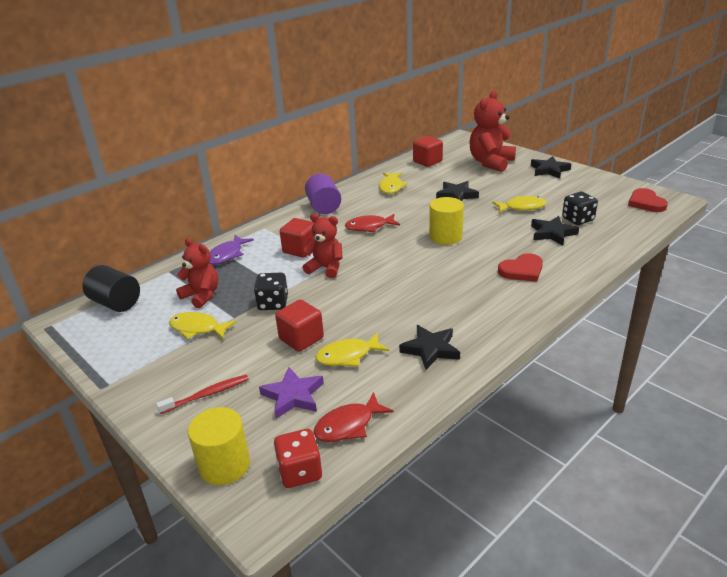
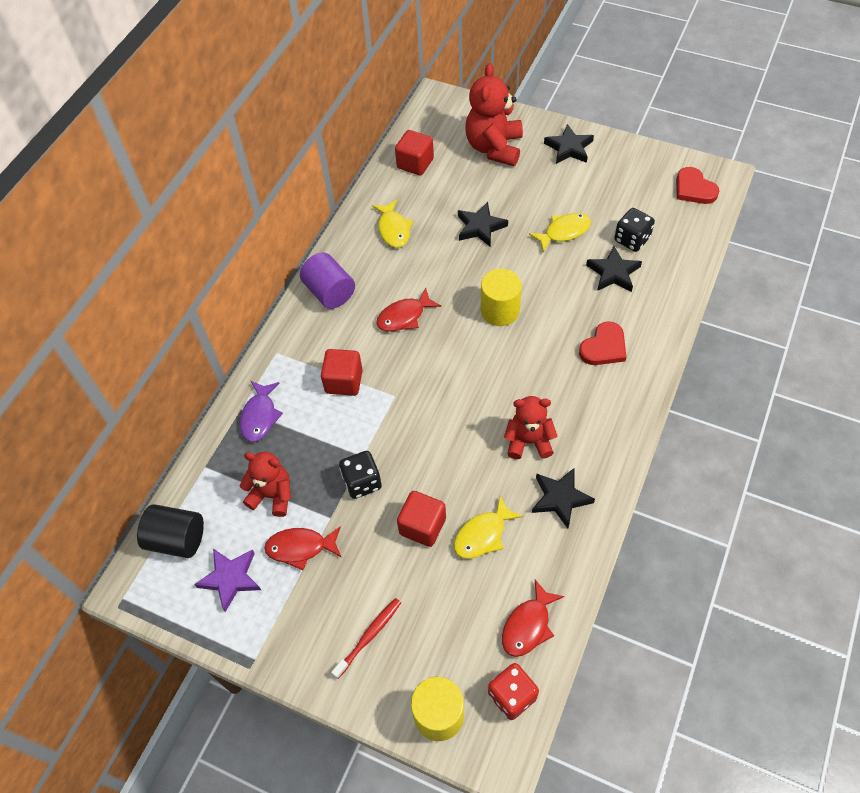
camera: 20 degrees left, 25 degrees up
yellow fish [169,312,236,339] -> red fish [264,526,341,570]
purple star [259,367,324,419] -> purple star moved to [194,548,261,612]
red teddy bear [302,214,342,278] -> red teddy bear moved to [504,396,557,459]

